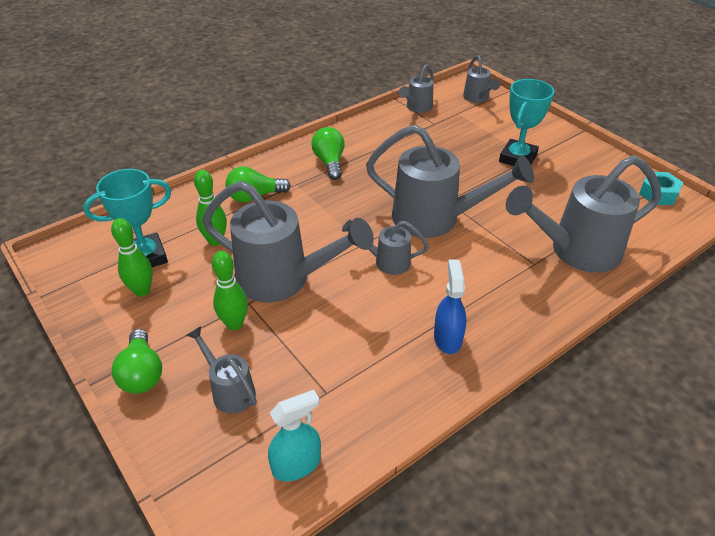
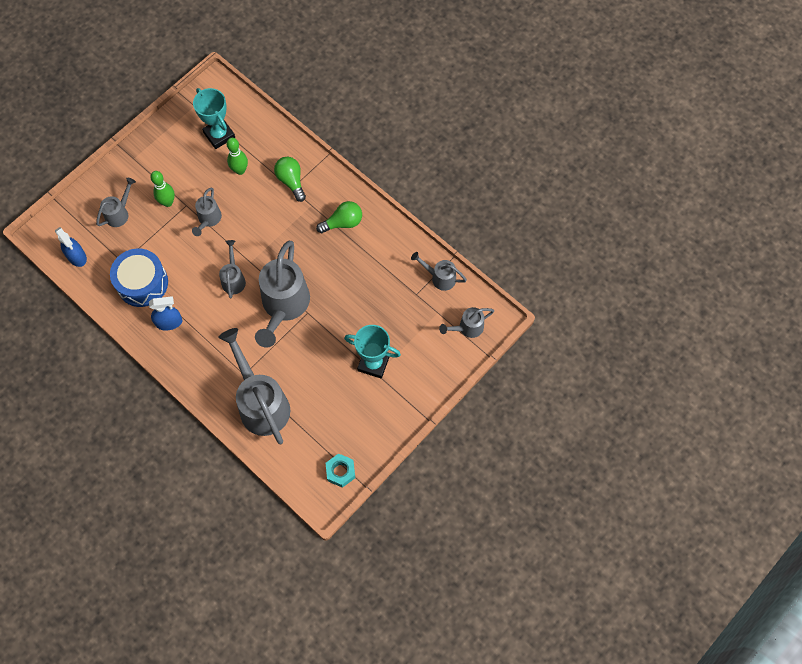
camera: 80 degrees right, 25 degrees up
green bowling pin [111,218,153,297] -> none
green light bulb [112,329,162,394] -> none
grey watering can [202,181,374,302] -> grey watering can [192,188,222,236], size x0.50
turquoise spray bottle [268,390,321,481] -> blue spray bottle [55,227,87,267]
none -> blue drum [110,248,168,307]

